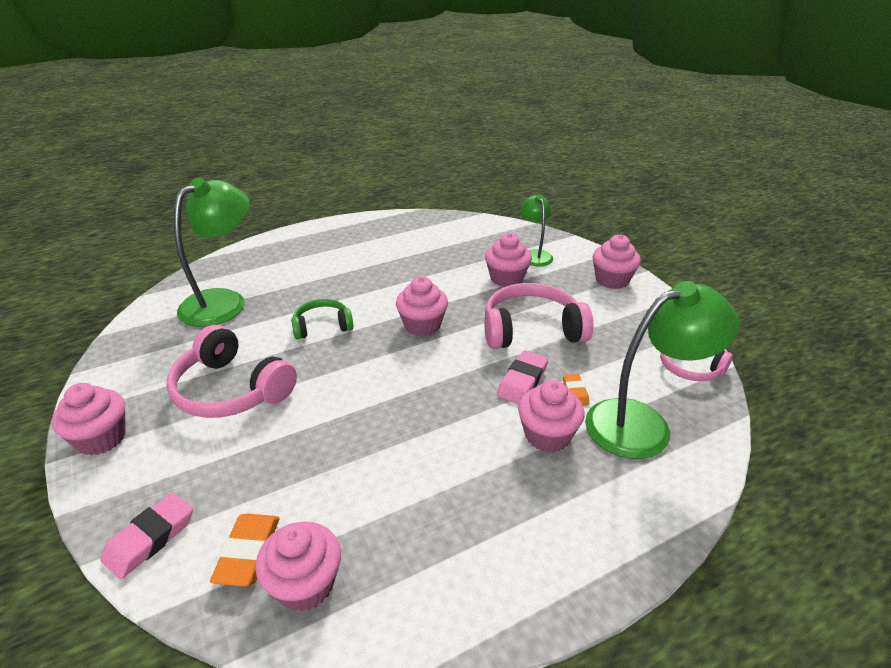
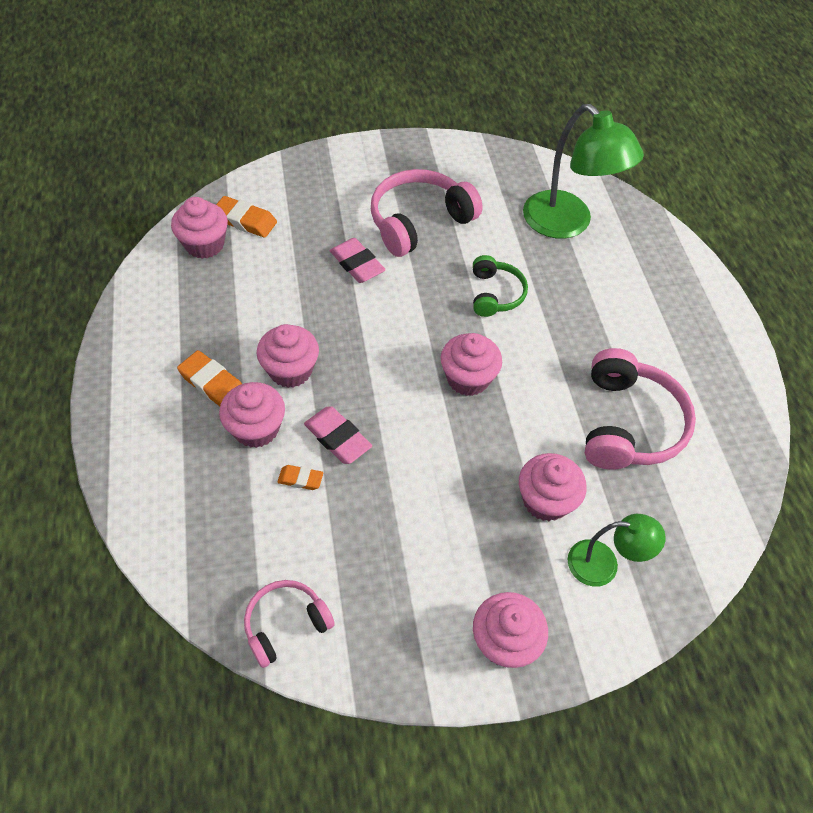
camera: 105 degrees right, 20 degrees up
pink cupcake [52,383,126,455] -> pink cupcake moved to [257,324,319,388]
pink eraser [100,492,193,579] -> pink eraser moved to [330,238,386,283]
pink headphones [484,283,593,349] -> pink headphones moved to [585,348,696,470]
green lamp [585,281,740,459] -> none
none -> orange eraser [177,350,242,406]

